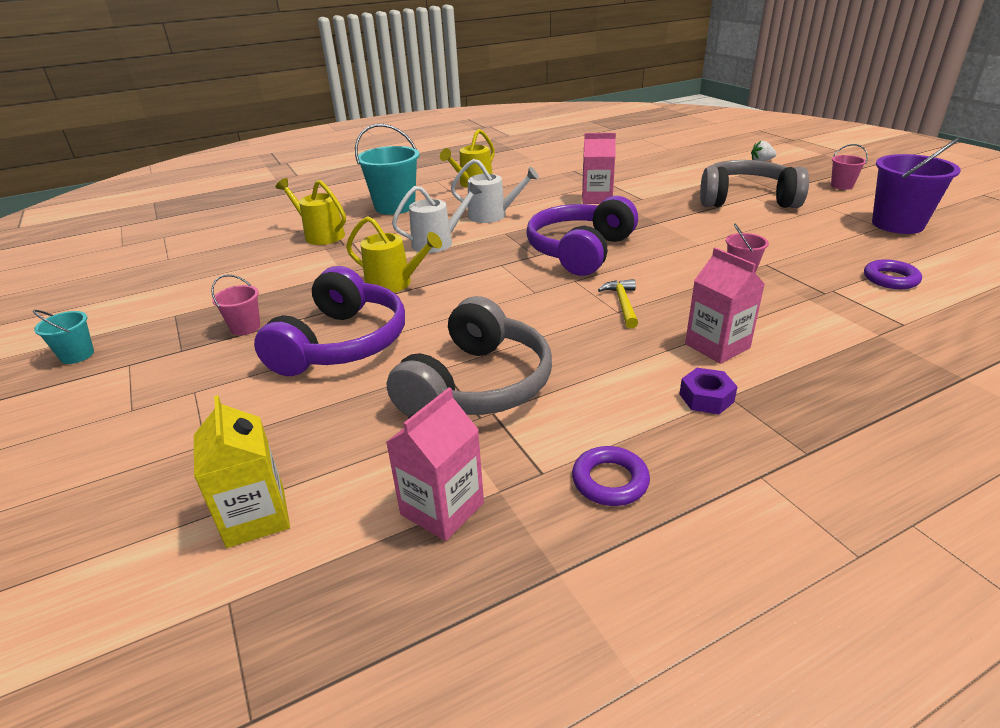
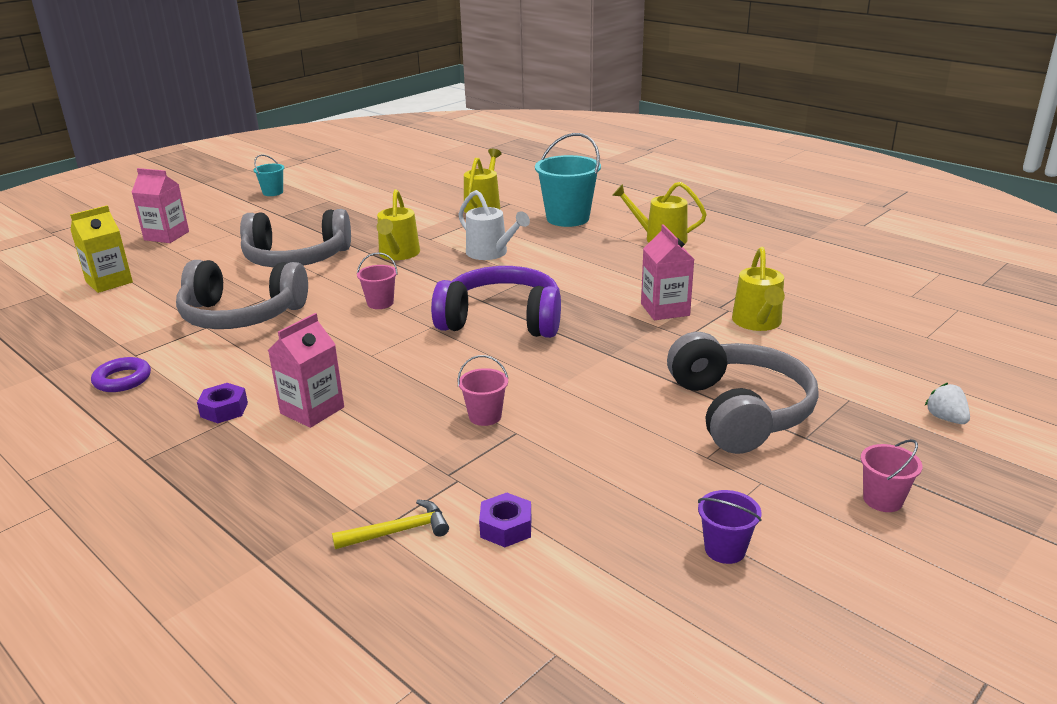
camera: 70 degrees right, 5 degrees down
pink bucket [211,274,260,335] -> pink bucket moved to [357,252,398,309]
purple headphones [254,266,405,376] -> grey headphones [240,209,351,268]
pink carton [386,387,484,541] -> pink carton moved to [132,168,189,243]
white watering can [451,159,539,223] -> none
yellow hammer [598,279,638,328] -> yellow hammer moved to [332,499,449,549]
purple ring [864,259,922,289] -> purple nut [479,493,531,547]
purple bucket [872,137,961,234] -> purple bucket [698,490,762,564], size x0.51
none -> yellow watering can [732,247,785,331]

